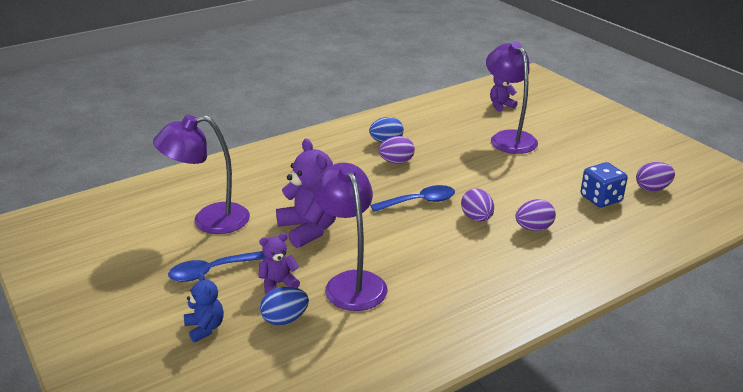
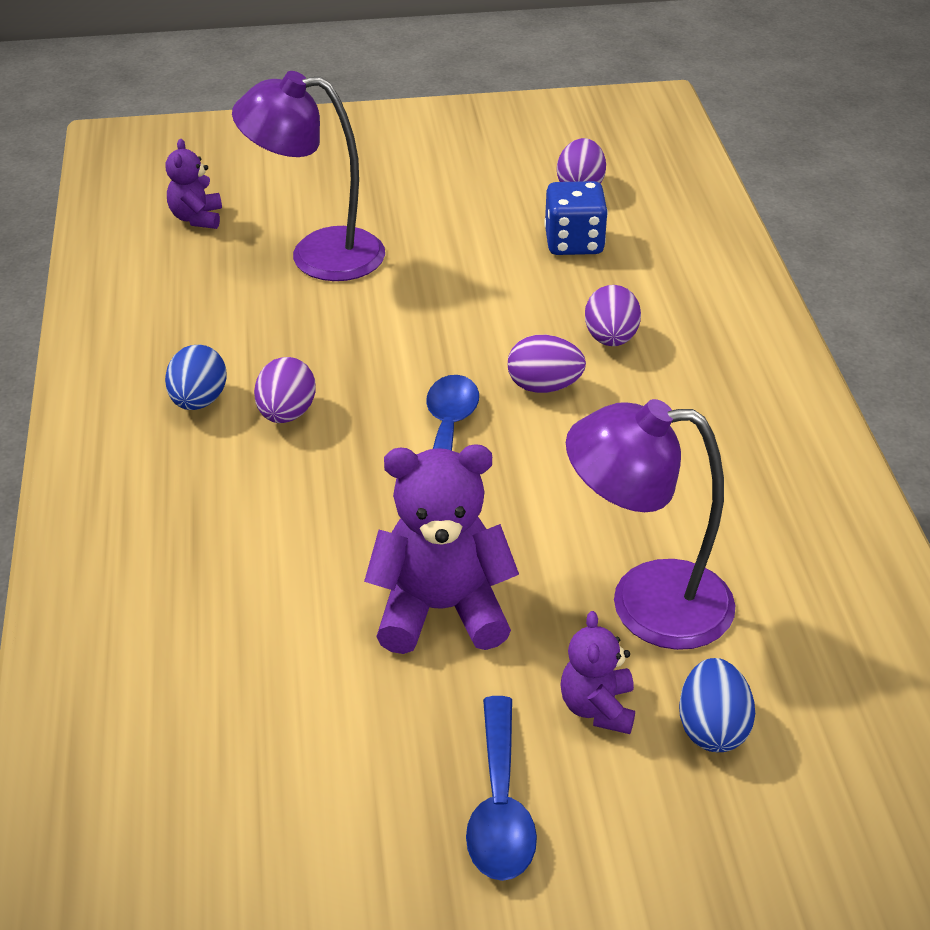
camera: 65 degrees left, 10 degrees up
purple lamp [153,115,250,234] -> none
blue teddy bear [184,272,224,342] -> none

